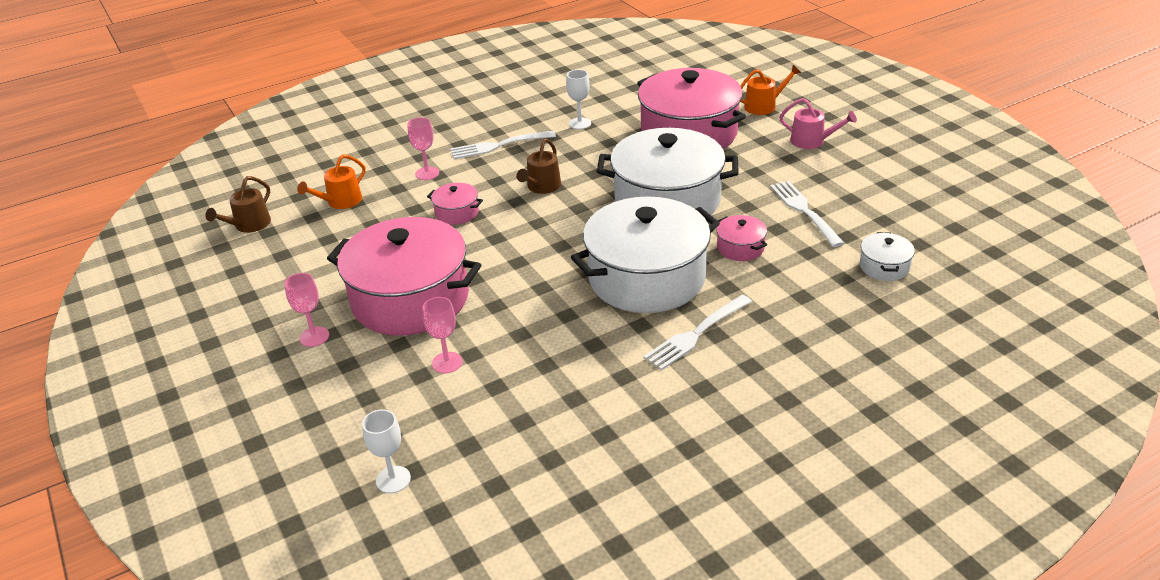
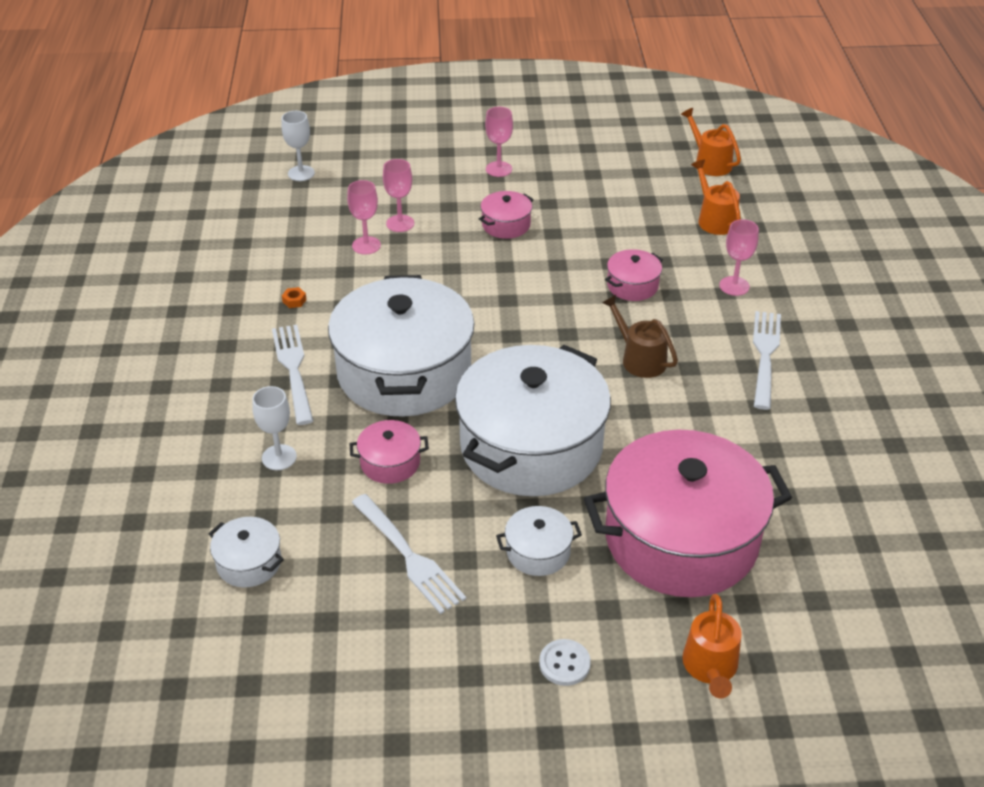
camera: 115 degrees right, 5 degrees up
brown watering can [205,176,271,233] -> orange watering can [681,108,741,176]
pink pot [327,217,481,335] -> pink pot [479,191,534,239], size x0.42
white goblet [566,69,591,129] -> white goblet moved to [252,386,297,470]
white fork [770,181,844,247] -> white fork turned 45 degrees clockwise [351,494,466,614]
pink watering can [779,98,857,149] -> white button [539,639,591,686]
none -> orange nut [282,287,307,308]
none -> pink goblet [347,180,381,254]
none -> white pot [496,506,582,576]

